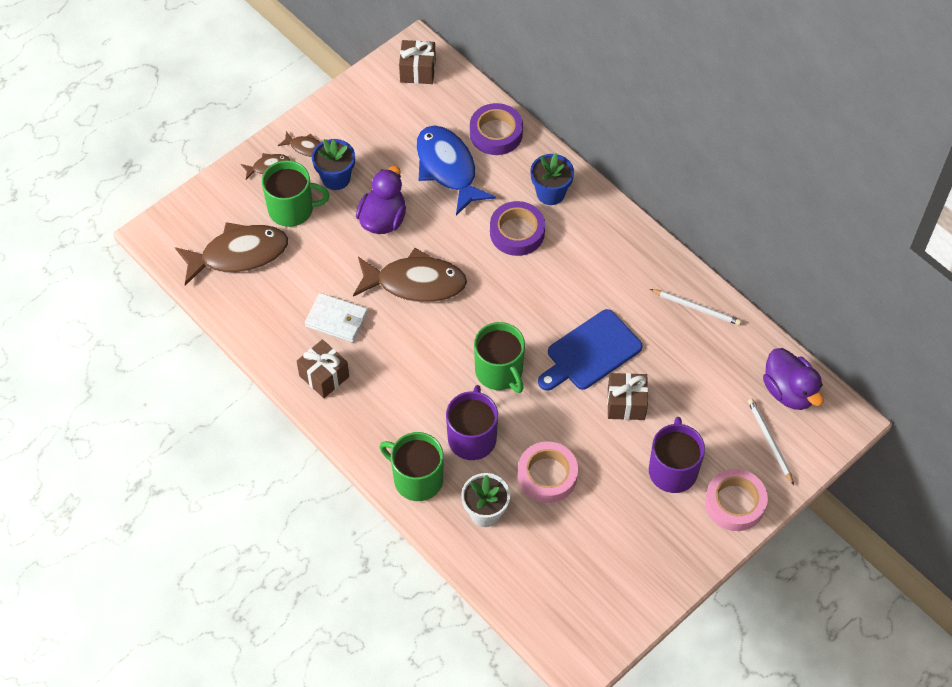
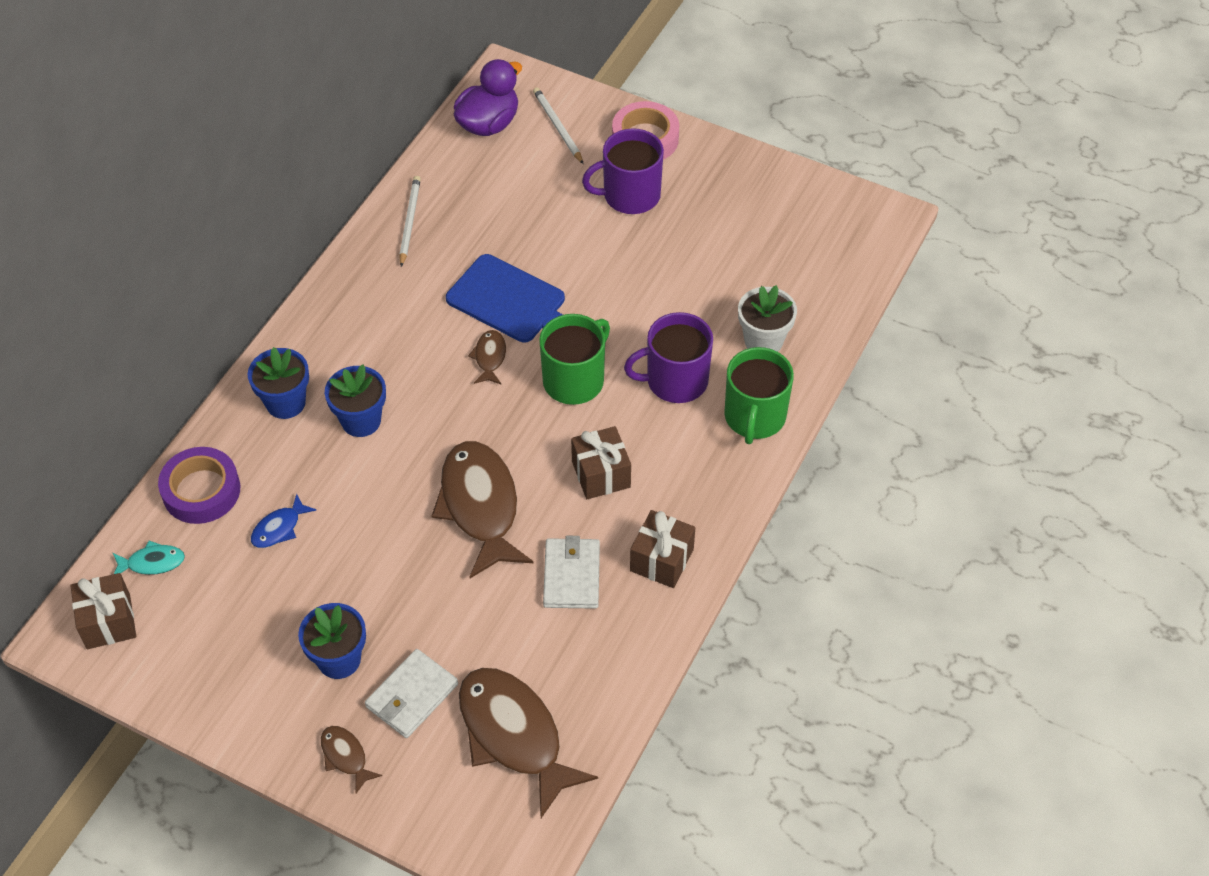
camera: 110 degrees left, 5 degrees down
green mug [262,160,330,227] -> white wallet [365,649,458,738]
brown fish [278,131,321,157] -> brown fish moved to [468,330,506,385]
purple duck [356,166,406,234] -> none
blue fish [416,125,496,215] -> blue fish [251,494,316,548], size x0.45
purple tape [490,201,545,256] -> blue flower pot [325,365,386,437]
pink tape [518,441,578,503] -> none
brown gift [607,373,648,420] -> brown gift moved to [571,426,631,499]
white pencil [748,399,794,485] -> white pencil turned 105 degrees clockwise [533,88,583,164]
none -> turquoise fish [113,541,185,575]

